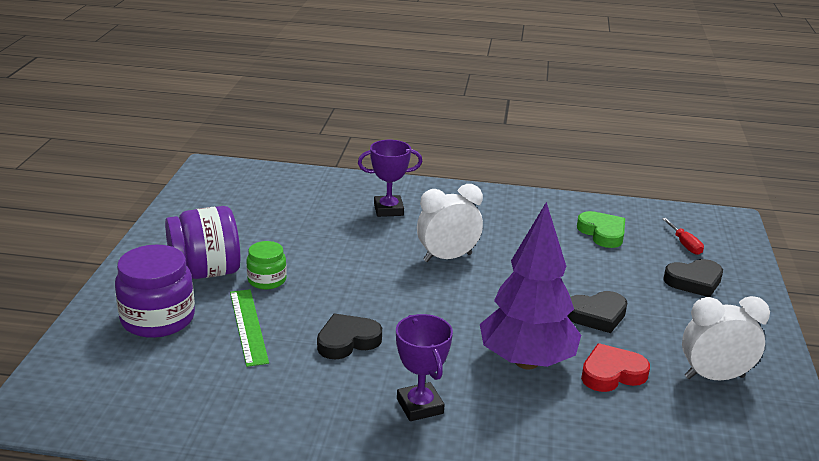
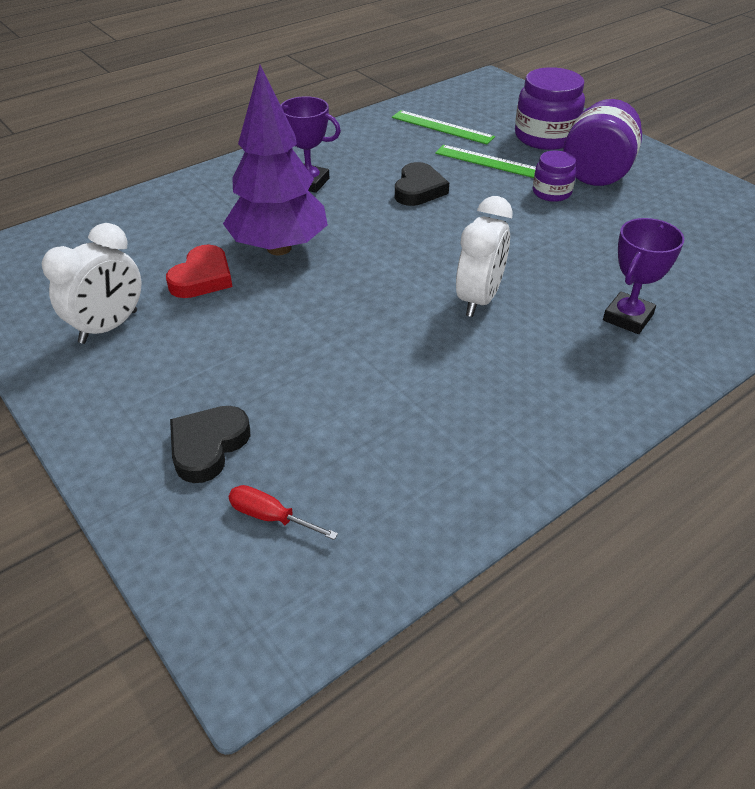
camera: 135 degrees right, 15 degrees up
green jar [246,241,287,289] -> purple jar [533,150,576,202]
black heart [567,291,628,333] -> none
green heart [577,211,625,248] -> none
none -> green ruler [392,110,495,145]

